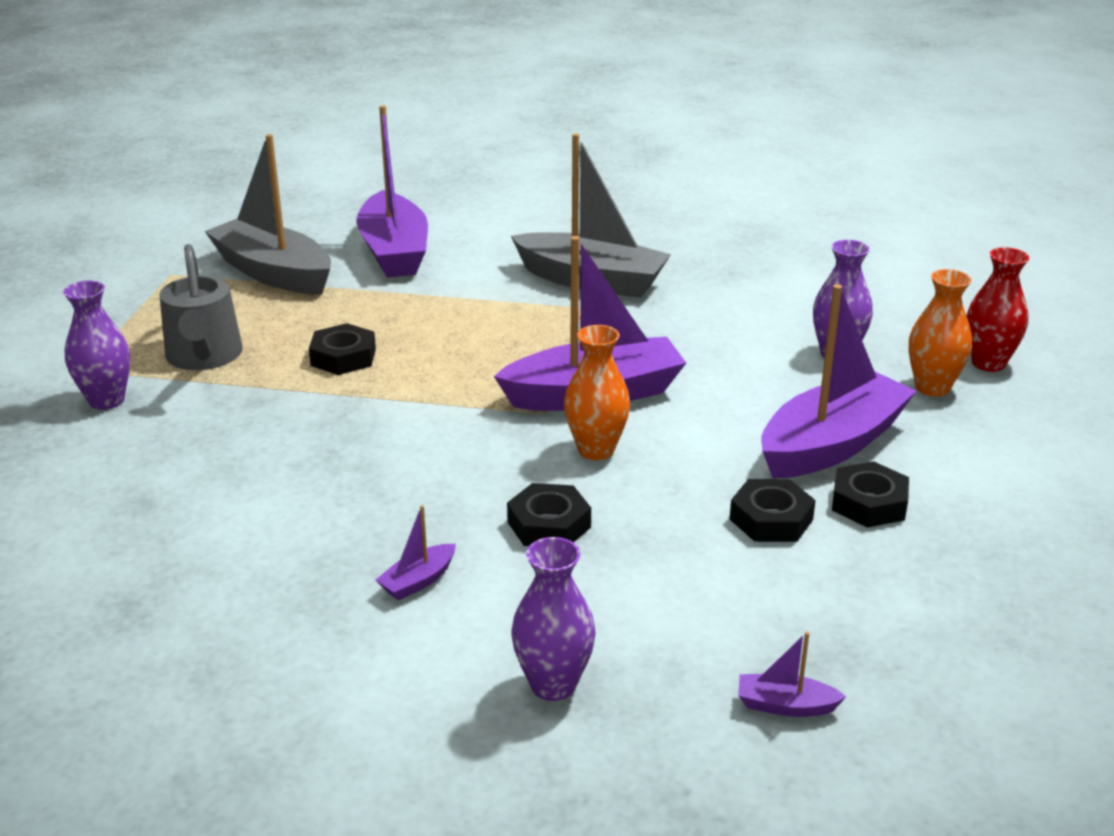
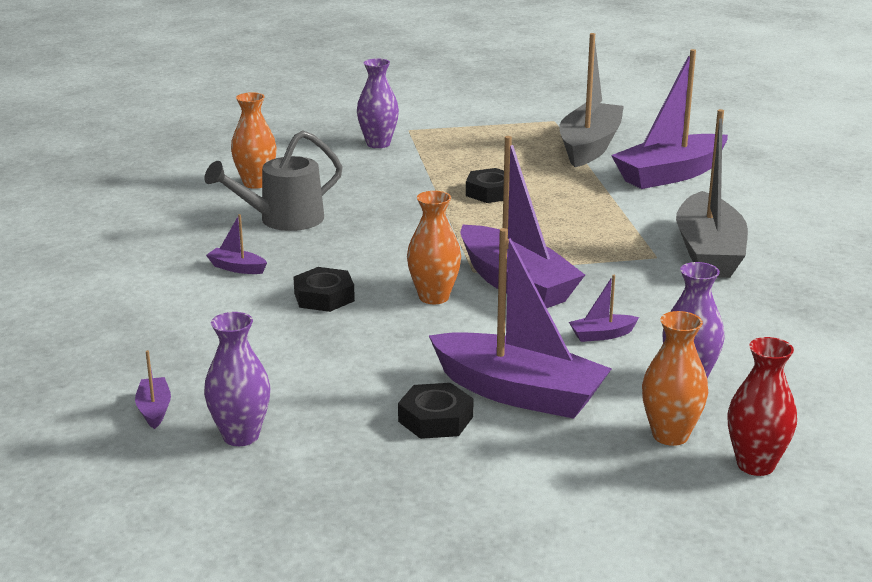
camera: 70 degrees right, 5 degrees down
grey watering can [159,244,243,370] -> grey watering can moved to [204,130,343,231]
purple vase [511,537,596,701] -> purple vase moved to [204,312,270,446]
black nut [730,479,816,542] -> none
none -> orange vase [231,92,277,189]
none -> purple boat [569,275,639,342]

